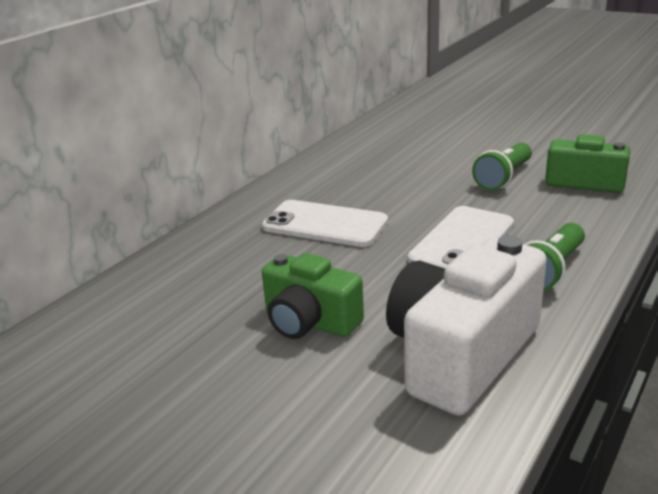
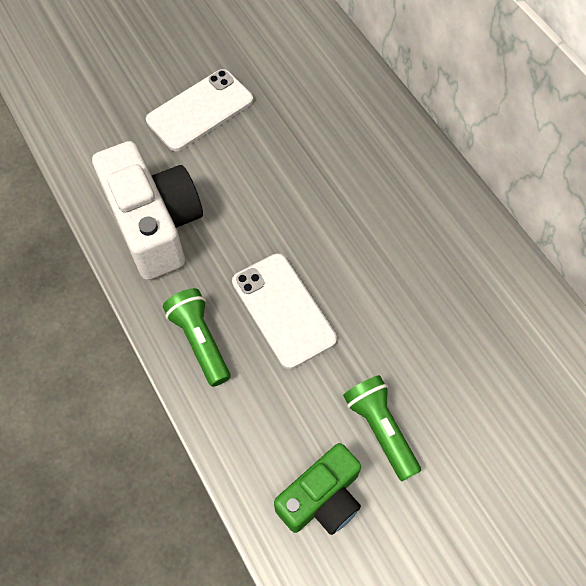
camera: 115 degrees right, 35 degrees up
white phone [262,200,388,247] -> white phone moved to [146,69,253,151]
green camera [262,253,364,339] -> none

